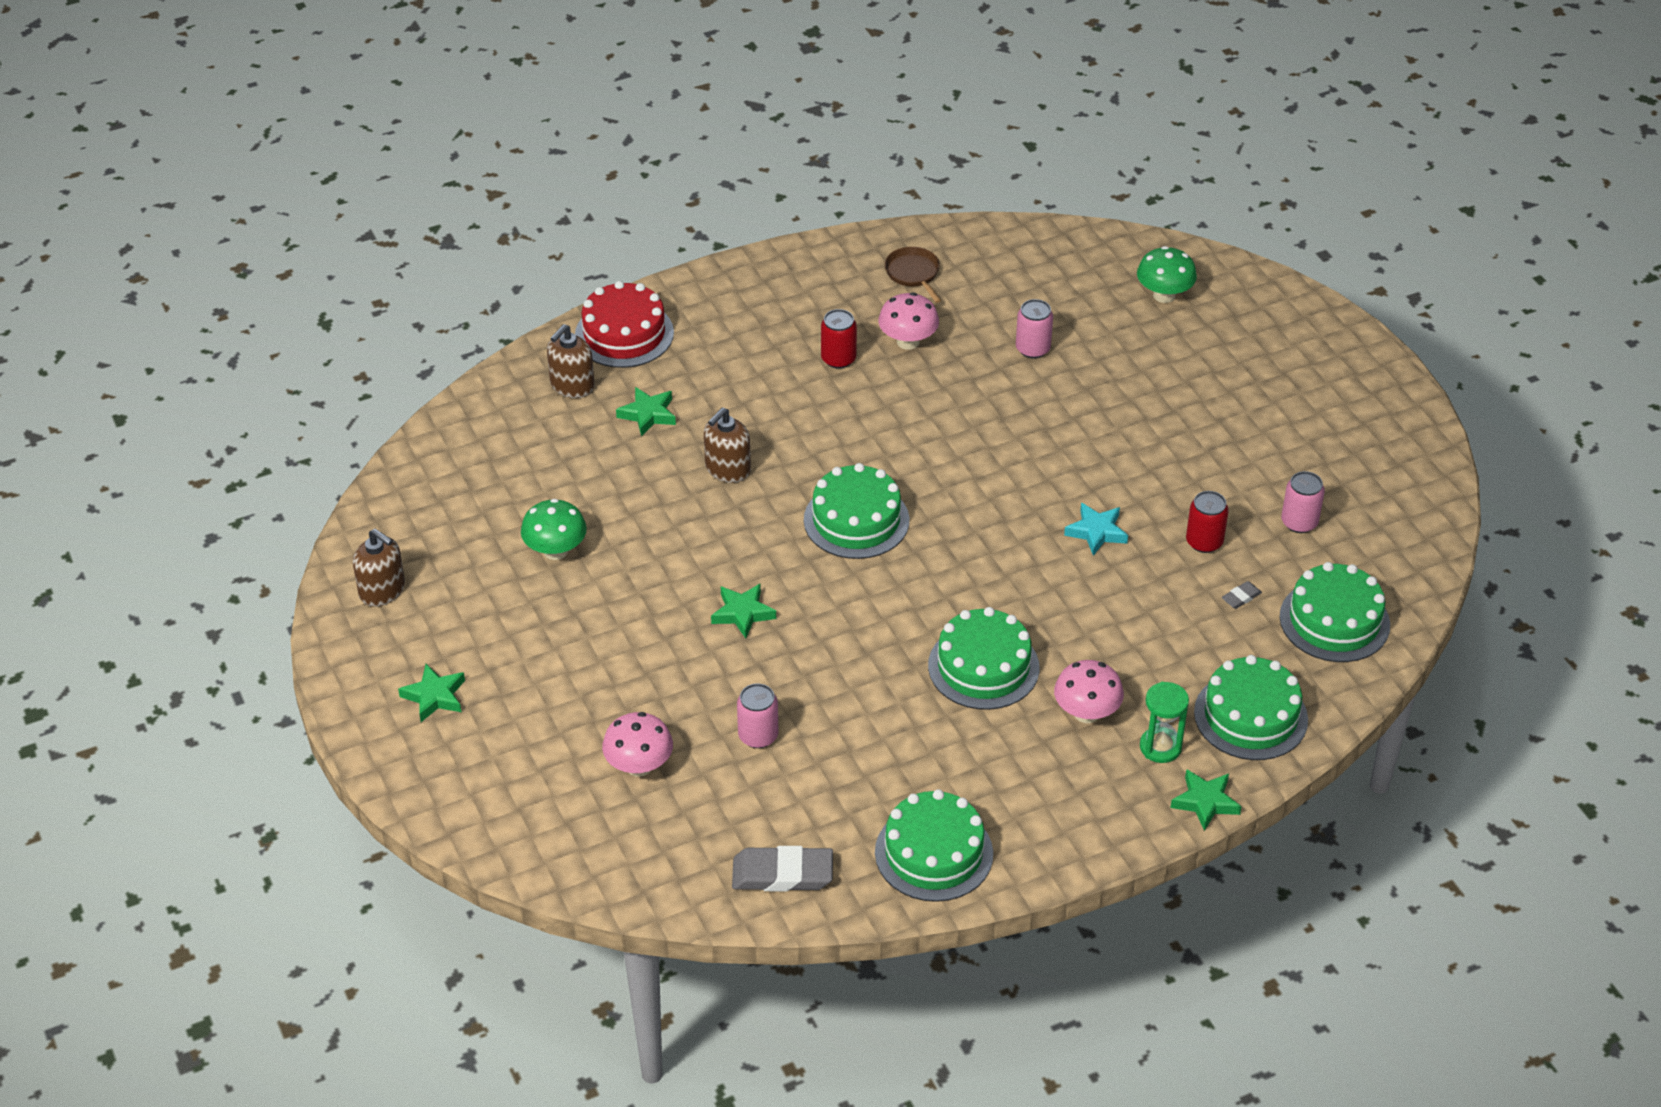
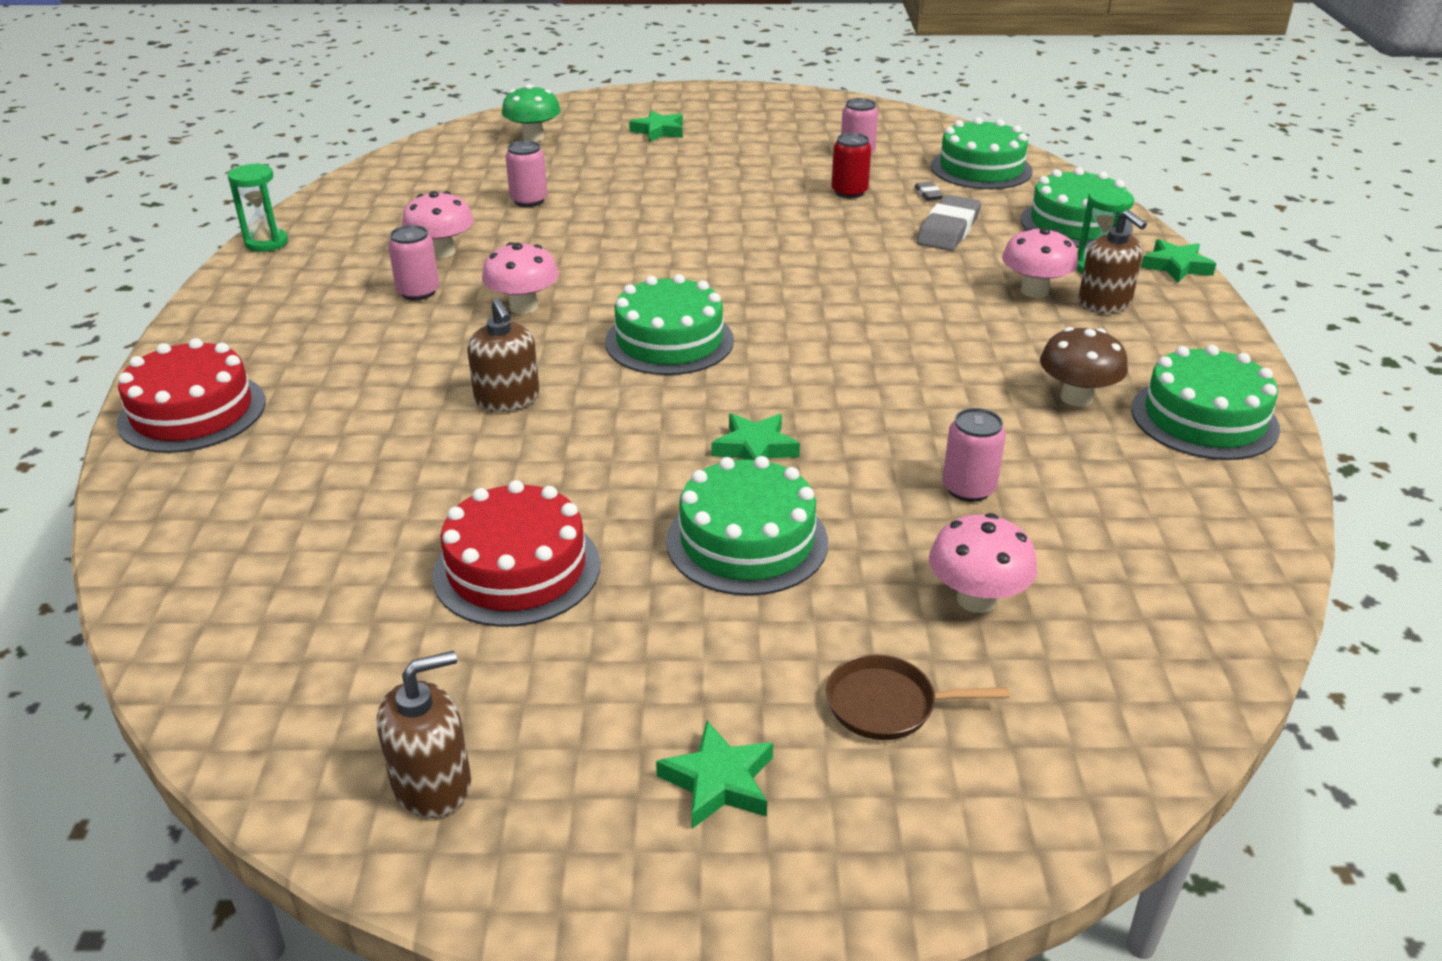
camera: 65 degrees left, 10 degrees down
green mushroom [521,499,587,560] -> red cake [432,480,600,627]
brown soap dispenser [547,324,595,398] -> brown soap dispenser moved to [1078,210,1147,314]
green star [616,387,676,436] -> green star moved to [629,110,683,142]
grey eraser [732,846,833,892] -> grey eraser moved to [917,195,981,251]
red can [821,309,857,369] -> pink can [388,225,439,300]
brown pan [885,247,941,303] -> brown pan moved to [826,654,1009,740]
green cake [928,607,1039,710] -> green cake moved to [666,456,828,596]
turquoise star [1064,503,1128,556] -> none
none -> green hourglass [227,163,288,252]
none -> pink mushroom [482,242,559,314]
none -> brown mushroom [1040,327,1128,407]

